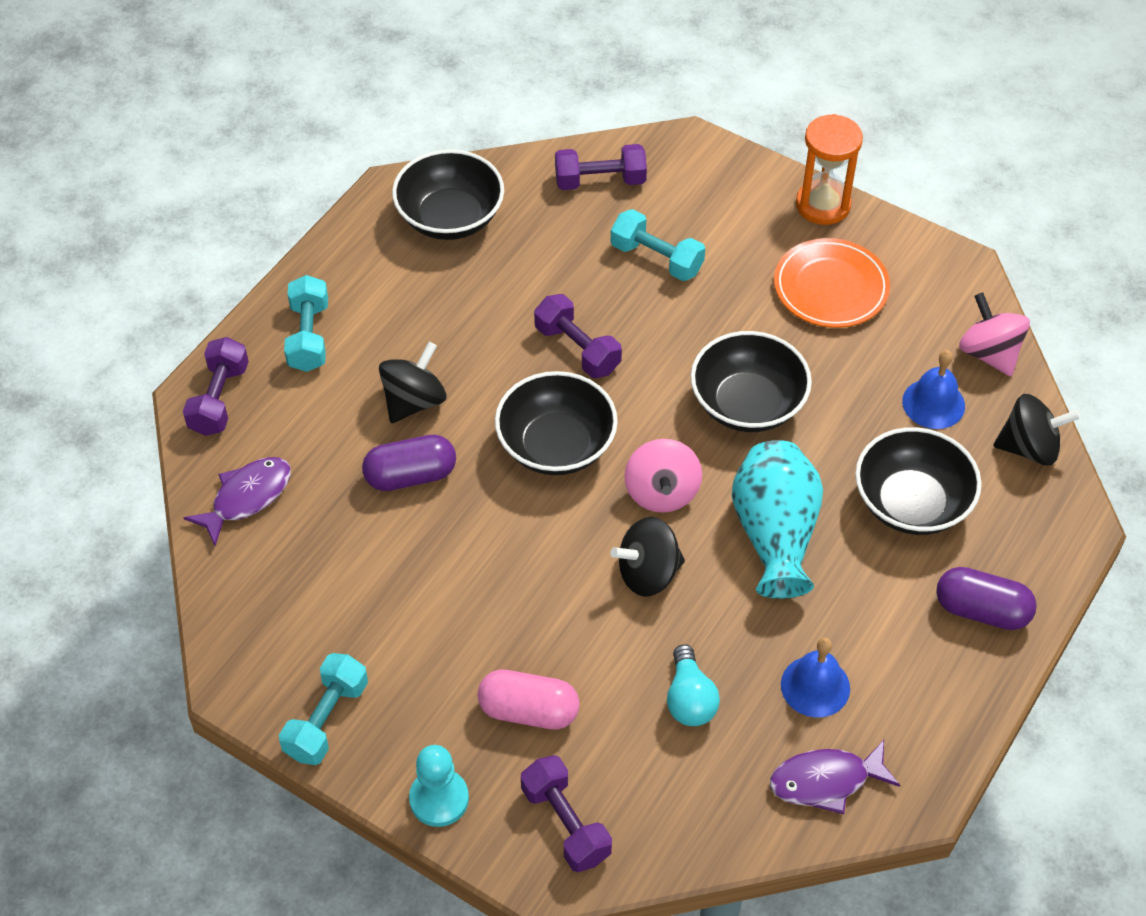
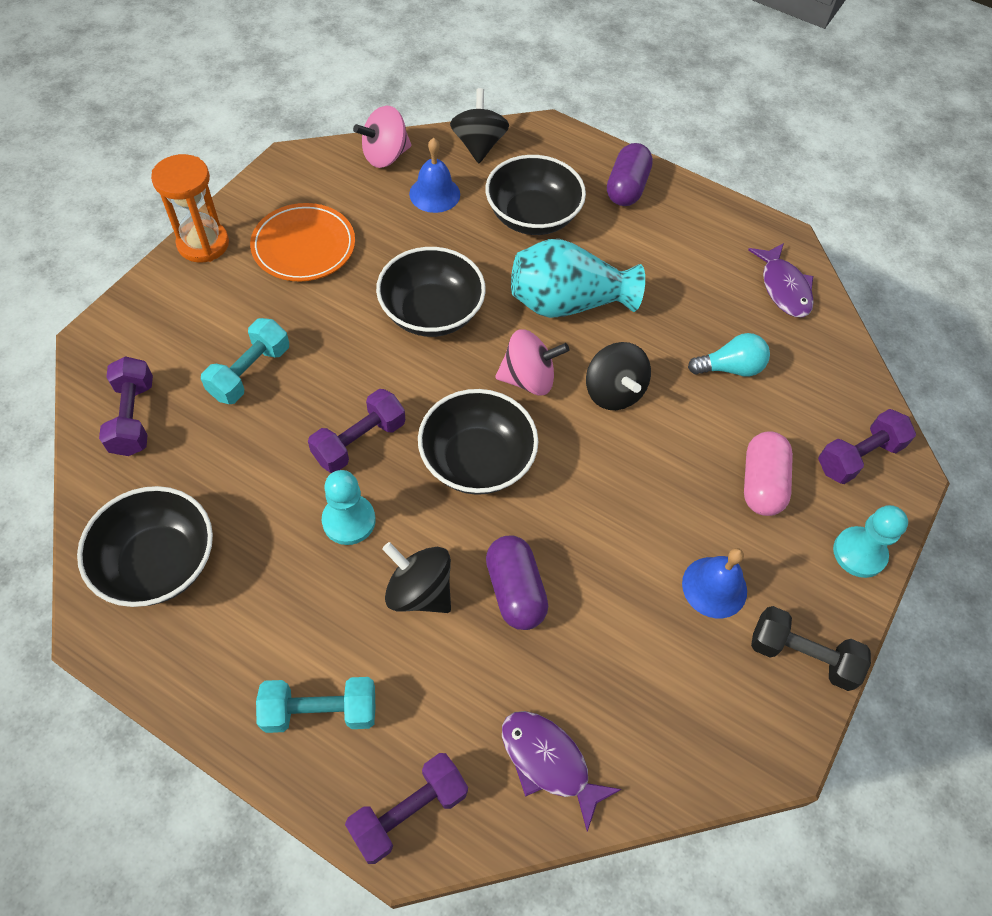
camera: 95 degrees left, 5 degrees up
purple dumbbell [183,337,249,436] -> purple dumbbell turned 45 degrees counterclockwise [345,753,468,864]
turquoise dumbbell [279,653,368,765] -> black dumbbell [751,606,871,691]
blue bell [781,638,850,717] -> blue bell moved to [682,548,747,618]
none -> turquoise pawn [322,470,375,545]

